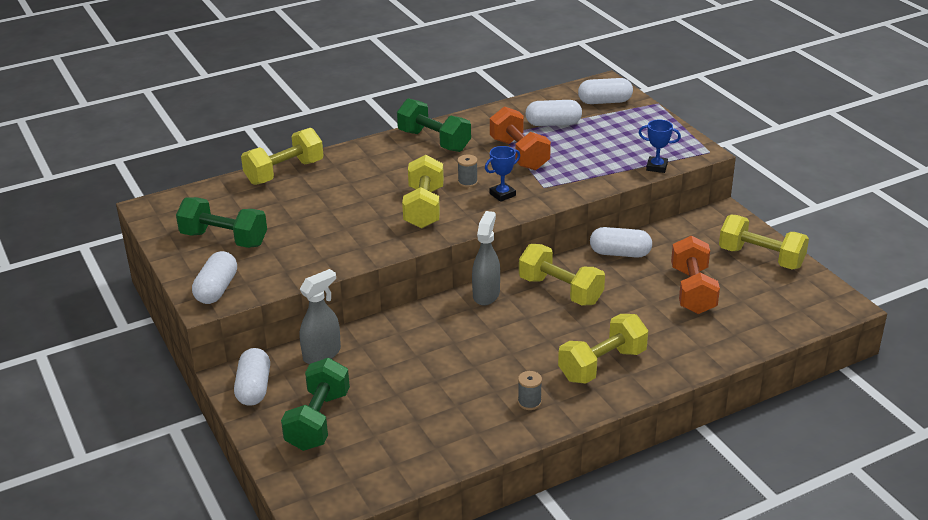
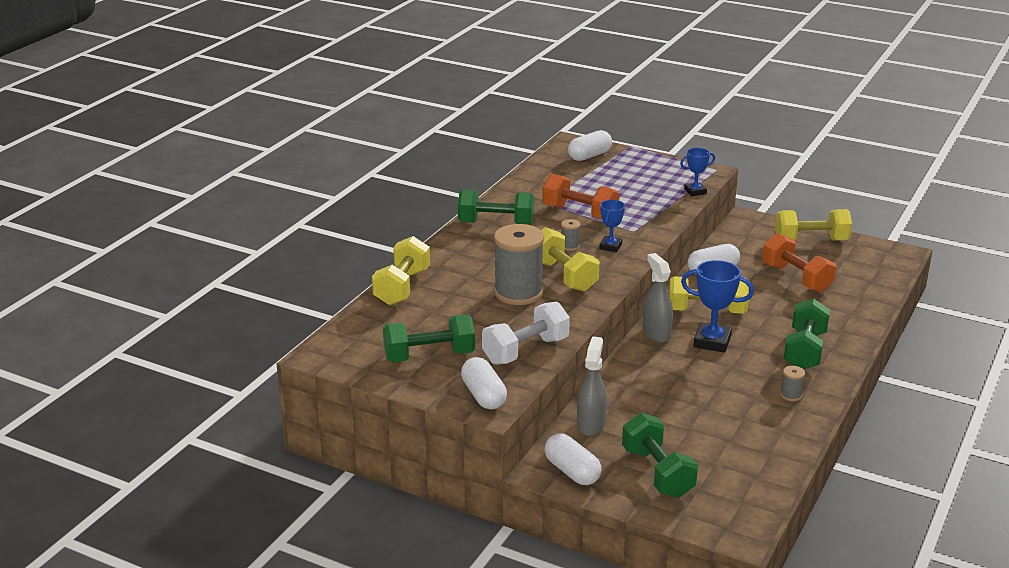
camera: 35 degrees left, 5 degrees down
white capsule [526,100,582,126] -> none
yellow dumbbell [558,314,648,384] -> green dumbbell [784,299,830,369]
none -> white dumbbell [482,301,570,365]
none -> grey spool [494,224,544,305]
none -> blue trophy [681,260,754,353]

